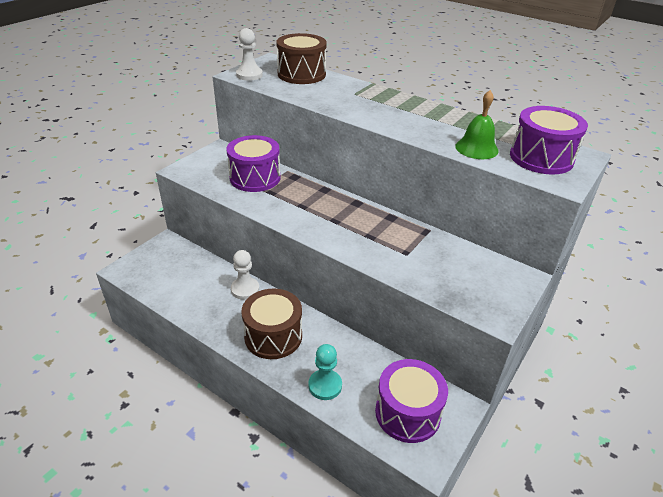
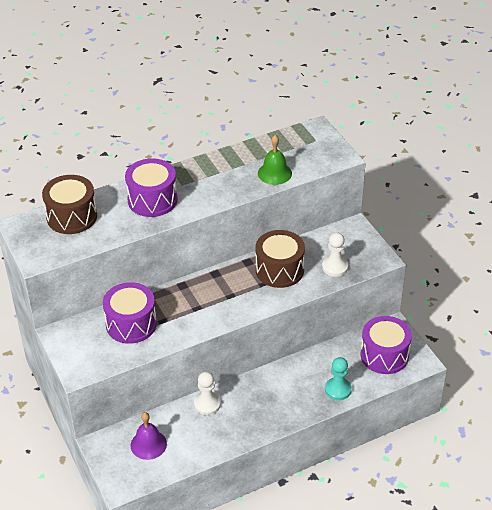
camera: 60 degrees left, 5 degrees up
white pawn [236,28,263,81] -> white pawn moved to [322,232,348,277]
brown drum [241,289,302,359] -> brown drum moved to [256,230,305,288]
purple drum [510,106,588,175] -> purple drum moved to [125,158,177,217]
none -> purple bell [131,412,167,460]

